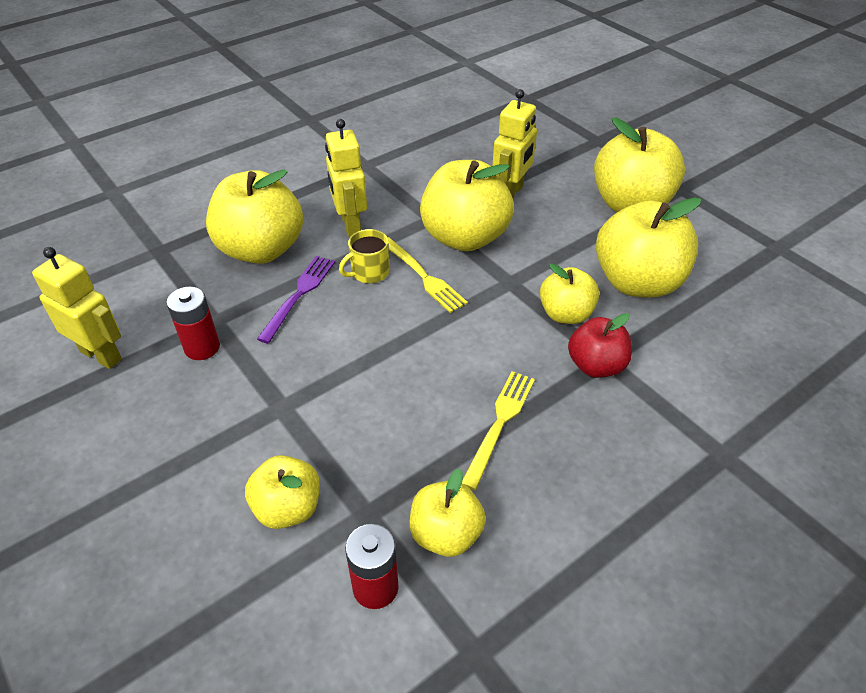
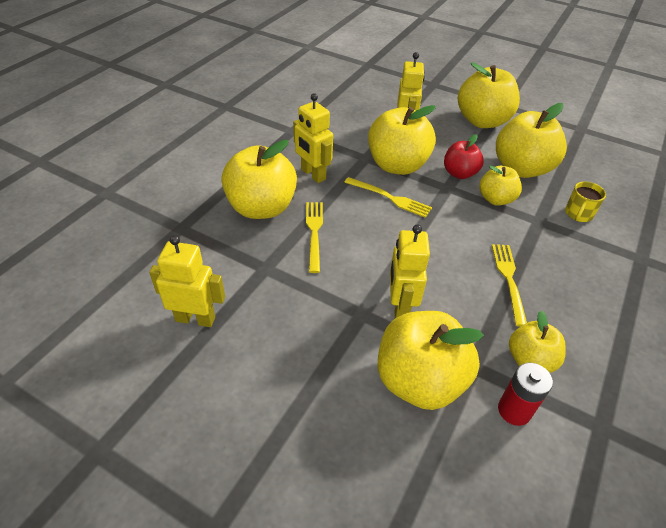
camera: 25 degrees left, 0 degrees up
red battery [167,287,220,360] -> none
yellow apple [245,455,320,529] -> yellow apple [377,311,484,410], size x1.73
purple fork [257,256,335,344] -> yellow fork [306,202,323,273]
yellow mug [339,229,389,283] -> yellow mug moved to [565,181,606,222]
red apple [568,313,632,378] -> red apple moved to [444,134,484,179]
none -> yellow robot [390,225,430,318]

